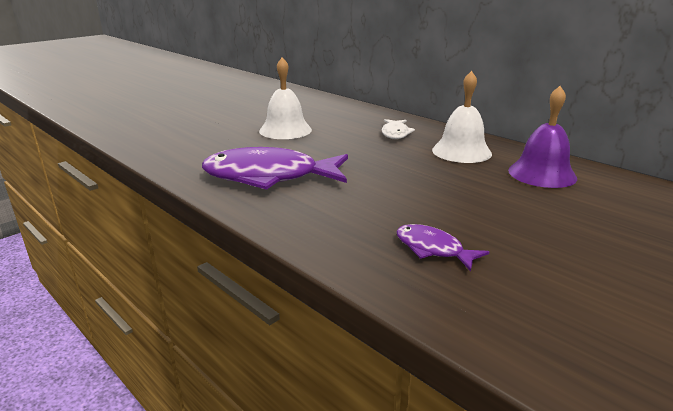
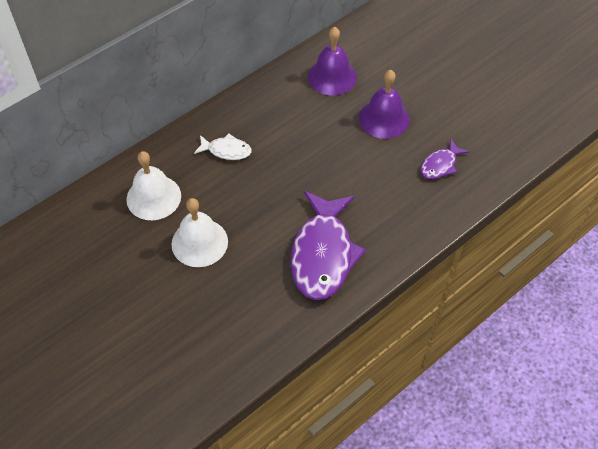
camera: 85 degrees left, 30 degrees up
white bell [432,71,492,163] -> white bell moved to [126,151,181,220]
none -> purple bell [359,70,410,139]

